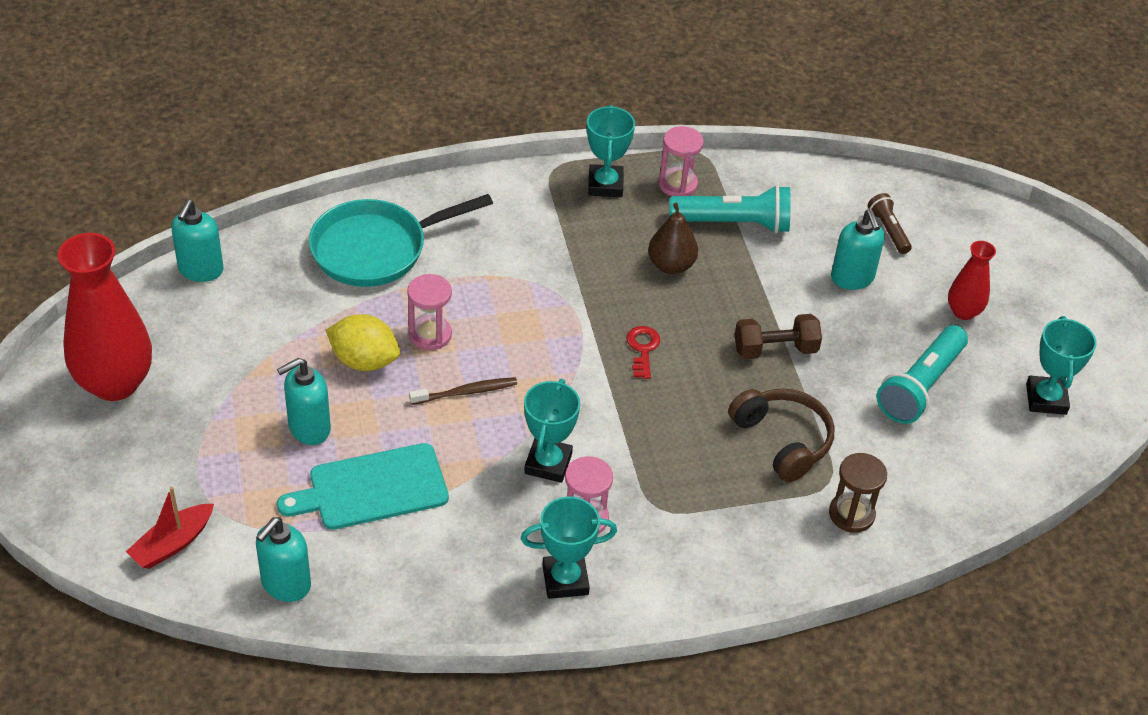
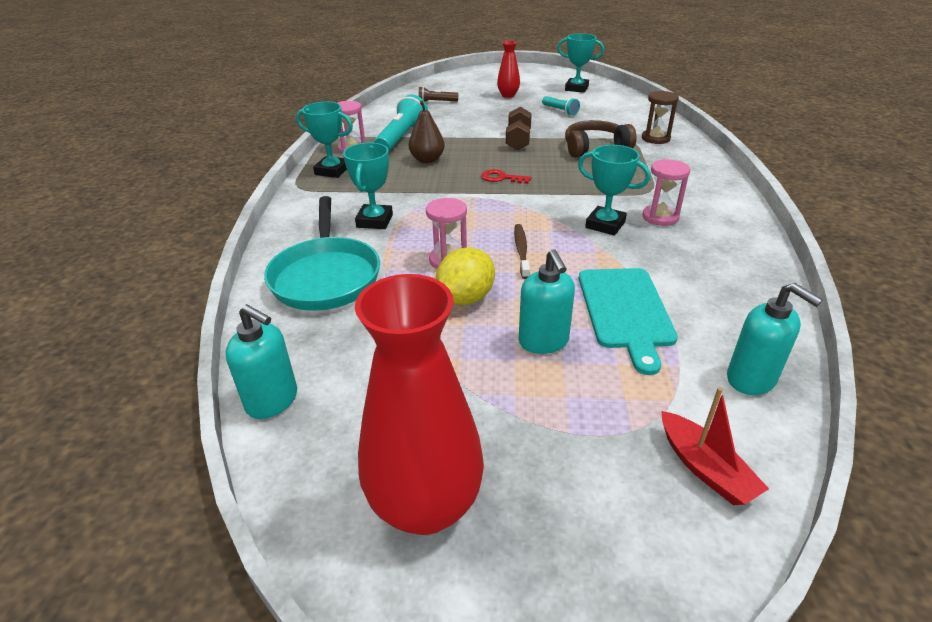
camera: 70 degrees left, 10 degrees down
turquoise trophy [521,497,617,599] -> turquoise trophy moved to [343,143,393,229]
turquoise soap dispenser [831,210,884,290] -> none
turquoise flashlight [877,325,968,424] -> turquoise flashlight [542,96,580,115], size x0.55

